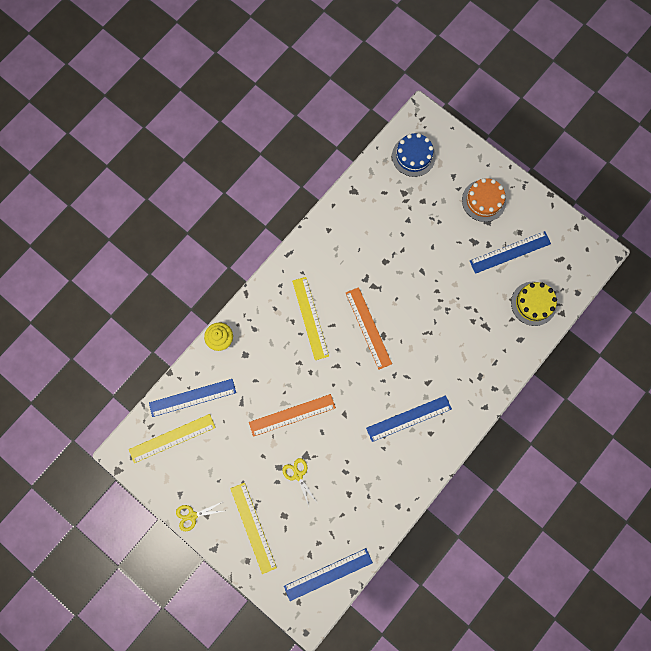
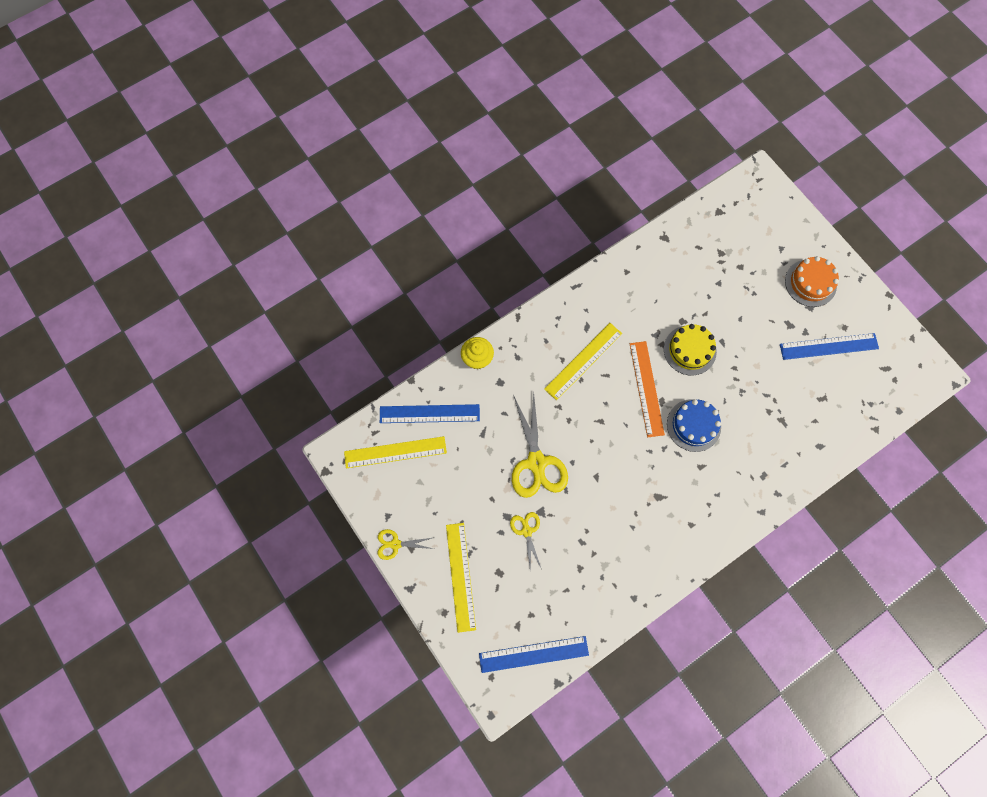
camera: 15 degrees right, 5 degrees down
orange ruler [249,394,336,437] -> yellow scissors [512,393,568,498]
yellow ruler [292,277,329,360] -> yellow ruler turned 45 degrees clockwise [544,323,622,400]
blue ruler [366,395,452,442] -> none
blue cake [392,133,436,177] -> blue cake moved to [667,399,721,452]
yellow cake [511,282,557,326] -> yellow cake moved to [664,324,717,375]

